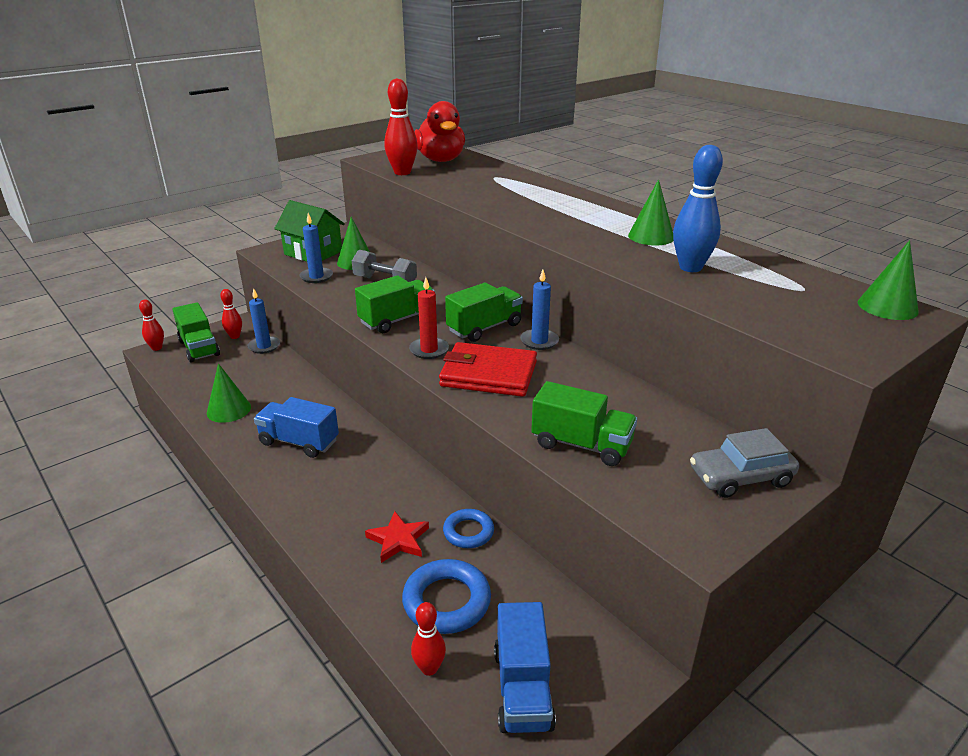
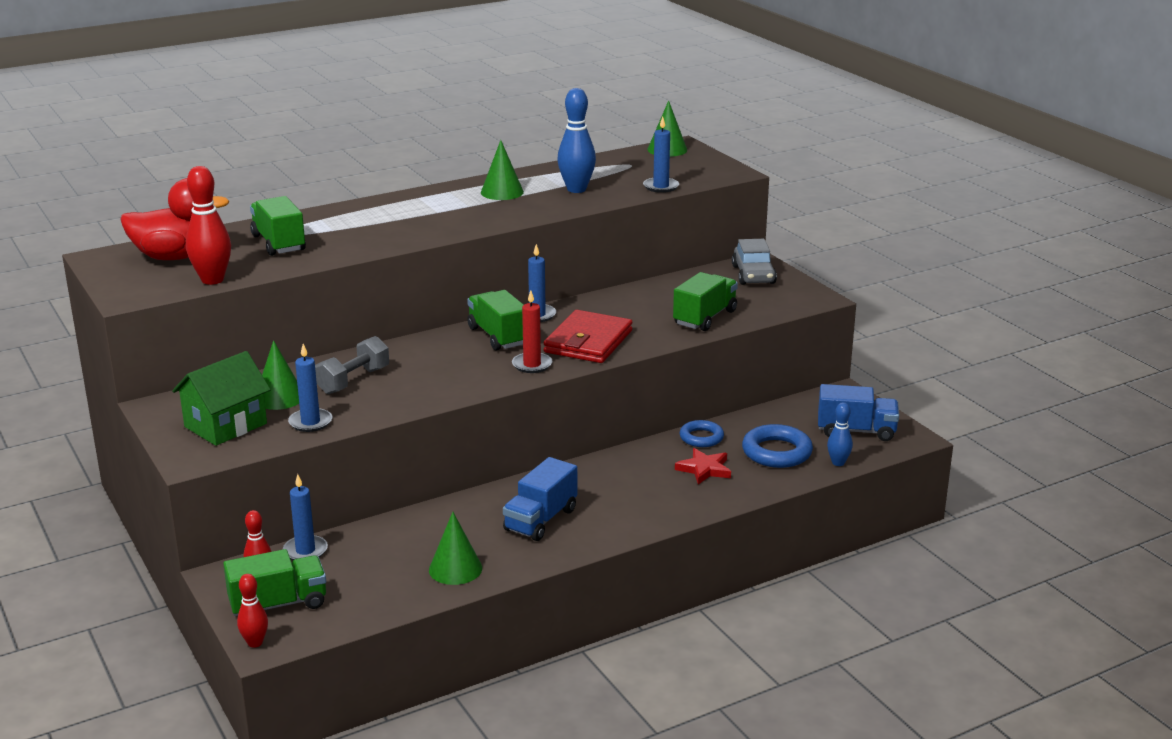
camera: 80 degrees left, 5 degrees down
green truck [355,275,435,333] -> green truck moved to [250,196,306,256]
red bowling pin [411,602,446,676] -> blue bowling pin [827,402,853,466]
none -> blue candle [643,117,679,193]

